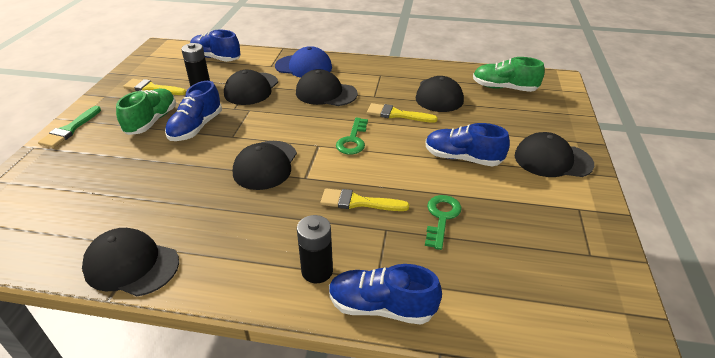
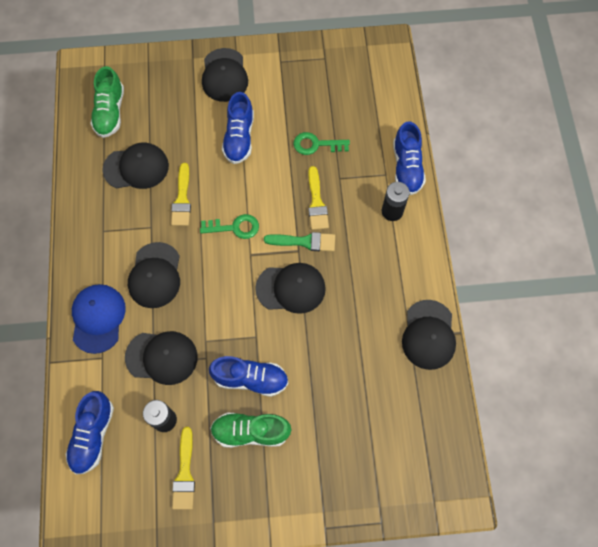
camera: 105 degrees left, 30 degrees up
green brush [38,106,101,148] -> green brush moved to [264,232,335,252]

